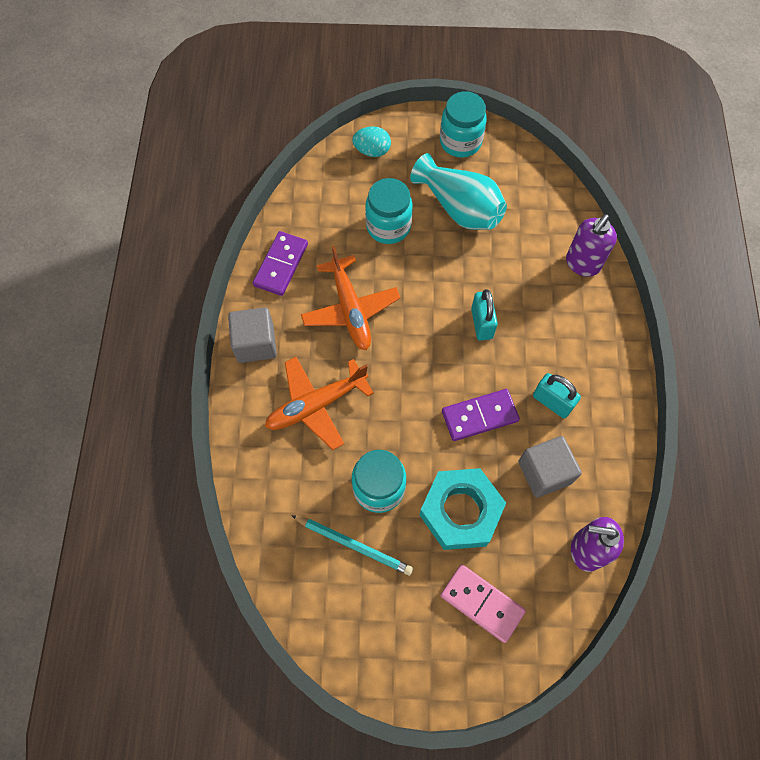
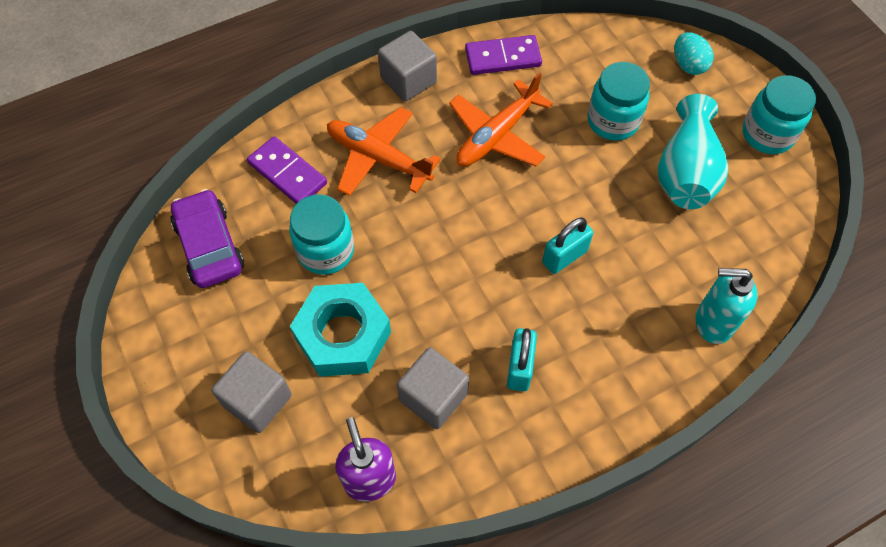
camera: 60 degrees right, 5 degrees down
turquoise pencil [291,515,413,576] -> none
pink domino [441,564,526,643] -> grey cube [212,351,292,433]
purple domino [442,389,520,441] -> purple domino moved to [247,136,327,204]
purple soap dispenser [566,214,617,277] -> turquoise soap dispenser [695,268,758,344]
none -> purple car [171,189,244,288]

